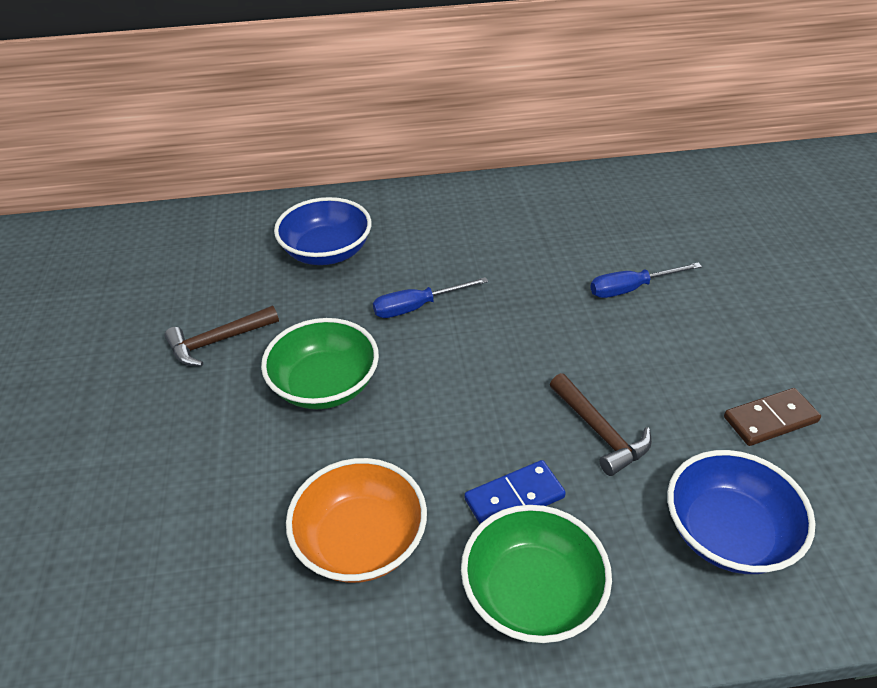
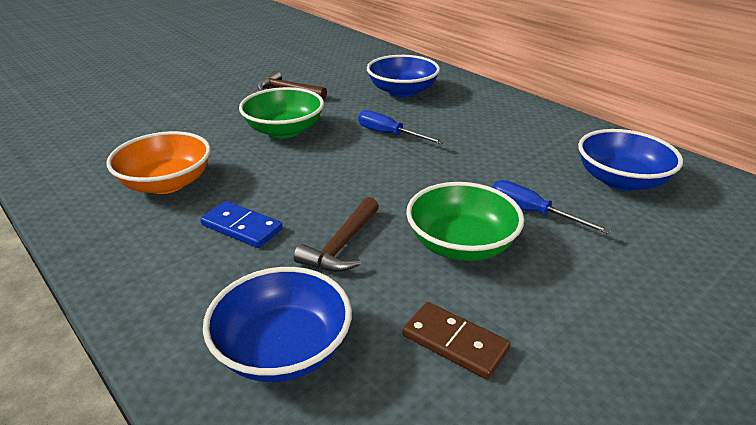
camera: 55 degrees right, 10 degrees down
green bowl [461,505,612,643] -> green bowl moved to [406,182,524,261]
none -> blue bowl [578,129,683,191]

